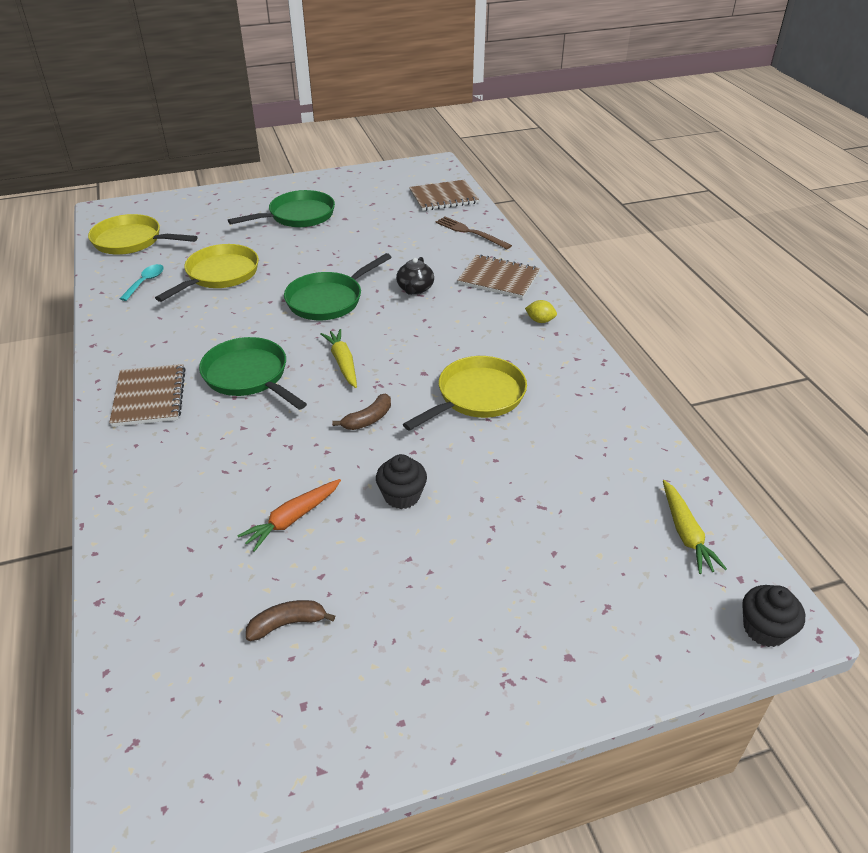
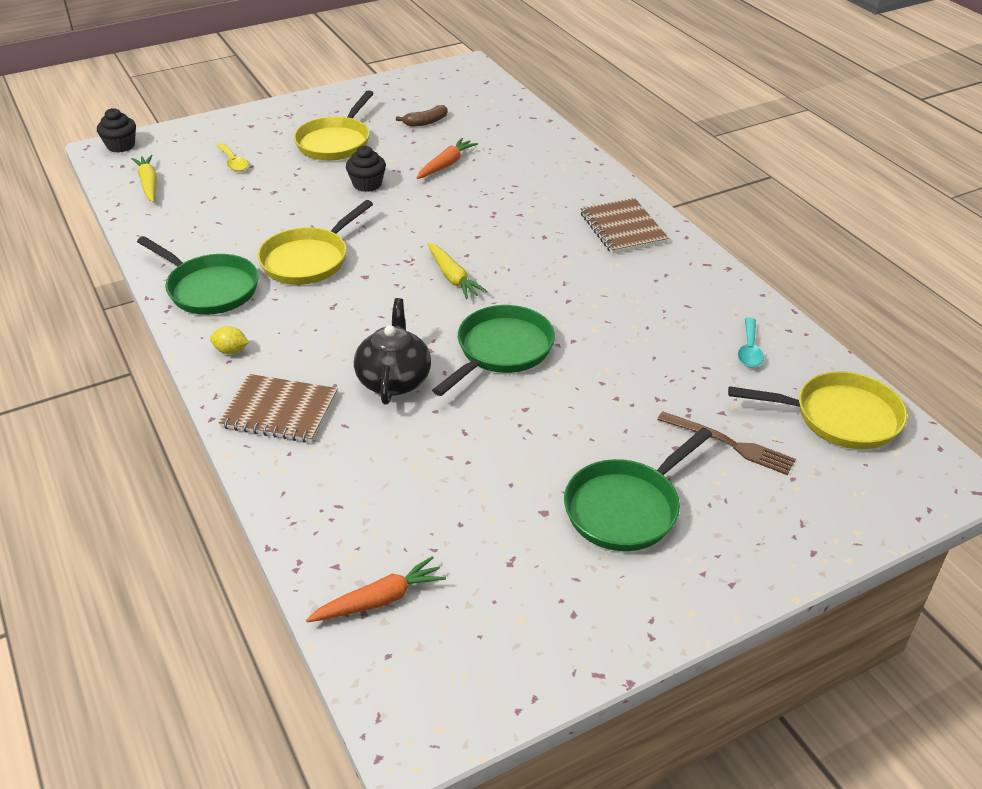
camera: 170 degrees right, 0 degrees up
yellow pan [155,244,259,302] -> yellow pan moved to [294,90,374,161]
green pan [199,337,307,410] -> green pan moved to [137,236,258,315]
brown banana [332,393,391,430] -> none
black teapot [396,257,434,295] -> black teapot [354,298,431,405], size x1.50
brown notebook [409,180,479,211] -> orange carrot [306,556,446,622]
brown fork [436,217,512,249] -> brown fork moved to [657,411,796,475]
none -> yellow spoon [217,143,248,171]

